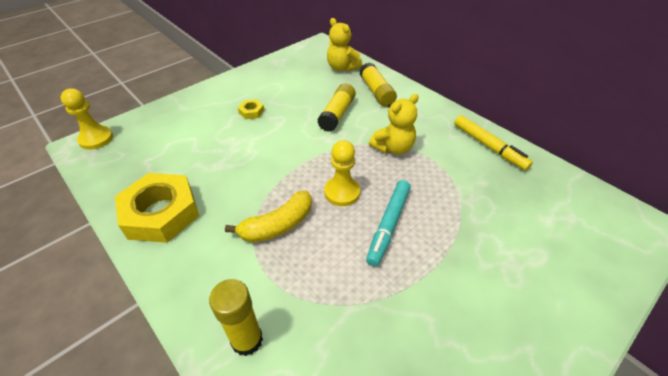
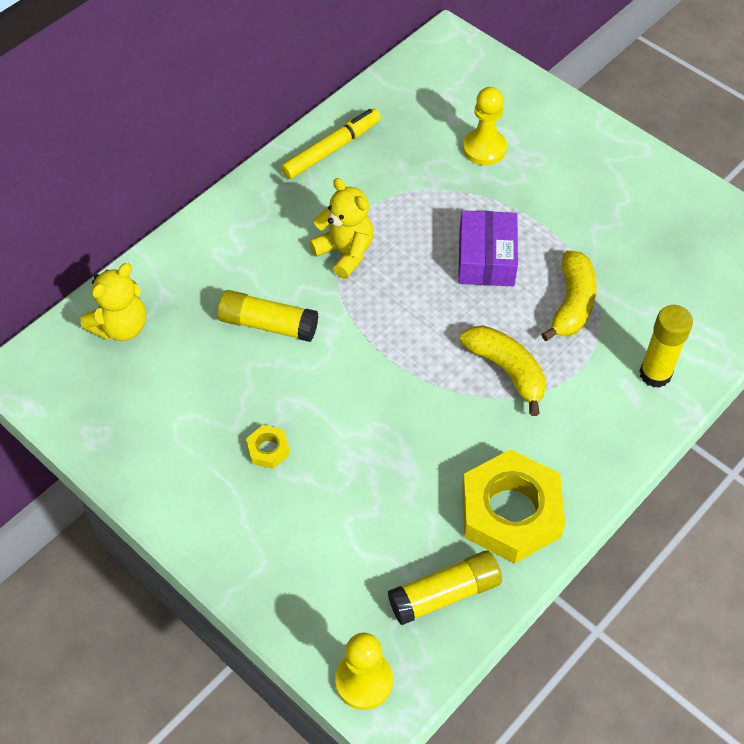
camera: 95 degrees left, 10 degrees up
yellow pawn [324,140,360,206] -> yellow pawn moved to [463,87,507,165]
yellow glue stick [360,63,397,107] -> yellow glue stick moved to [388,551,502,625]
turquoise marker [366,180,411,266] -> purple box [458,210,518,286]
none -> yellow banana [541,250,597,341]

